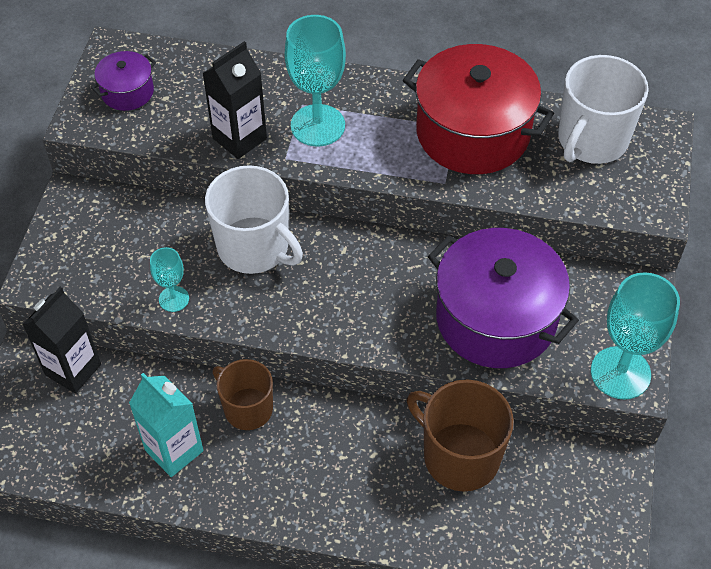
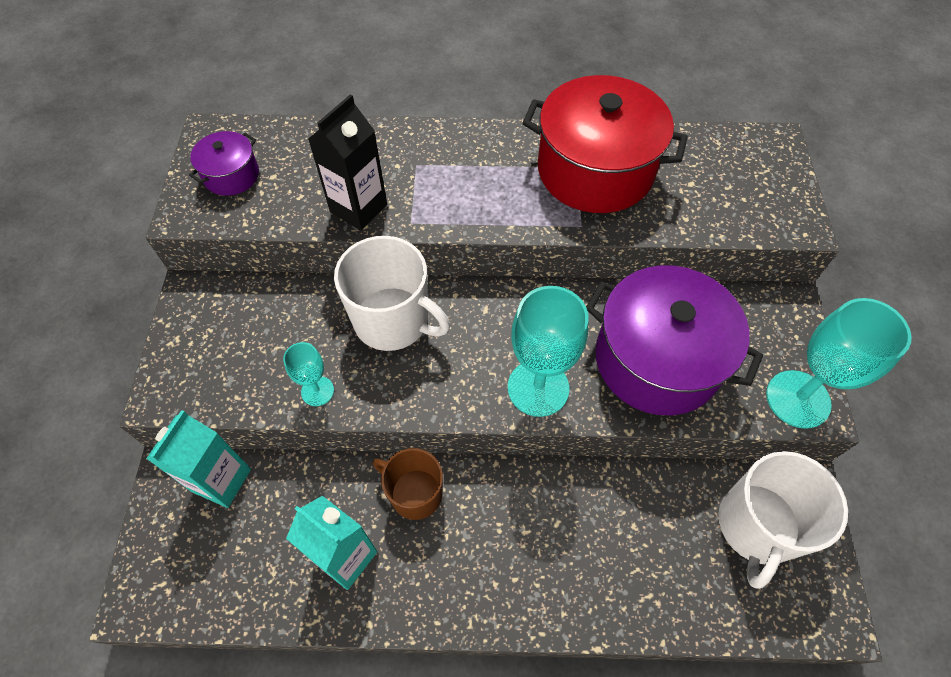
camera: 10 degrees left, 5 degrees up
black carton [22,287,101,394] -> turquoise carton [146,410,251,508]
turquoise goblet [285,15,346,146] -> turquoise goblet moved to [508,286,588,417]
brown mug [407,379,514,492] -> none
white mug [558,55,649,164] -> white mug moved to [718,451,848,589]

